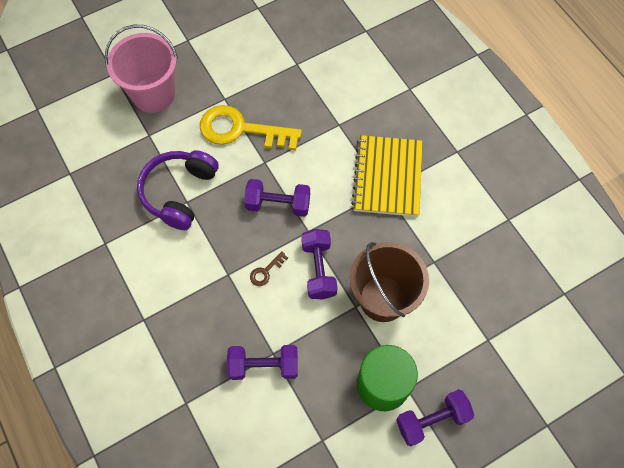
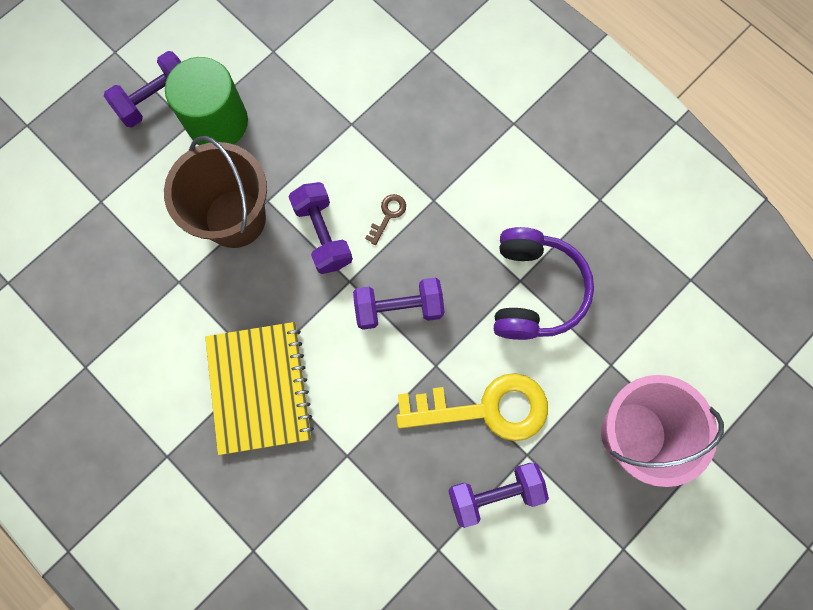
camera: 165 degrees right, 10 degrees up
purple dumbbell [227,345,298,380] -> purple dumbbell moved to [448,463,549,528]

